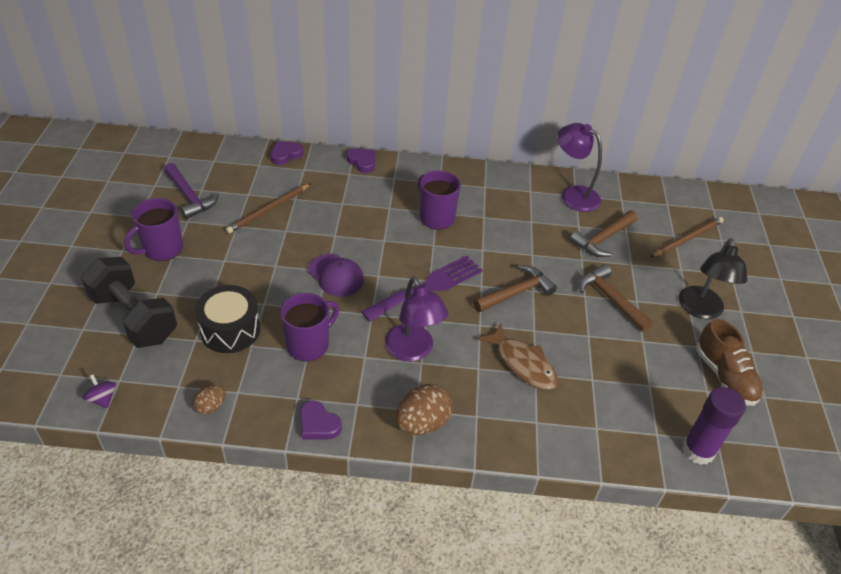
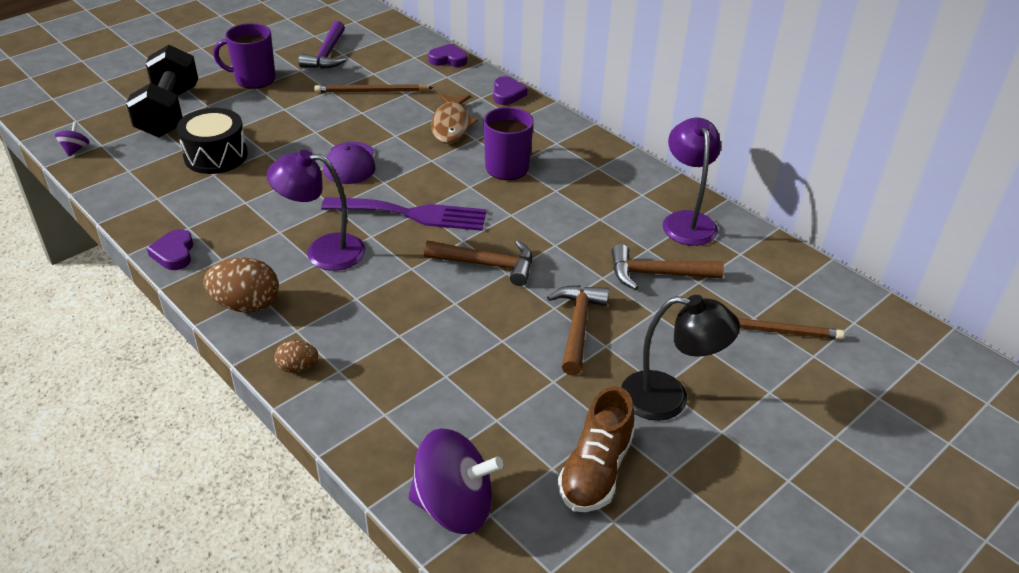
camera: 45 degrees right, 5 degrees down
brown egg [193,385,226,415] -> brown egg moved to [274,340,318,373]
purple mug [280,293,339,362] -> none
purple lamp [385,276,449,361] -> purple lamp turned 75 degrees clockwise [267,150,365,271]
brown fish [478,324,558,390] -> brown fish moved to [431,94,478,144]
black lamp [679,238,747,319] -> black lamp turned 135 degrees counterclockwise [621,295,740,421]
purple glue stick [682,387,746,465] -> purple spinning top [408,428,504,534]

